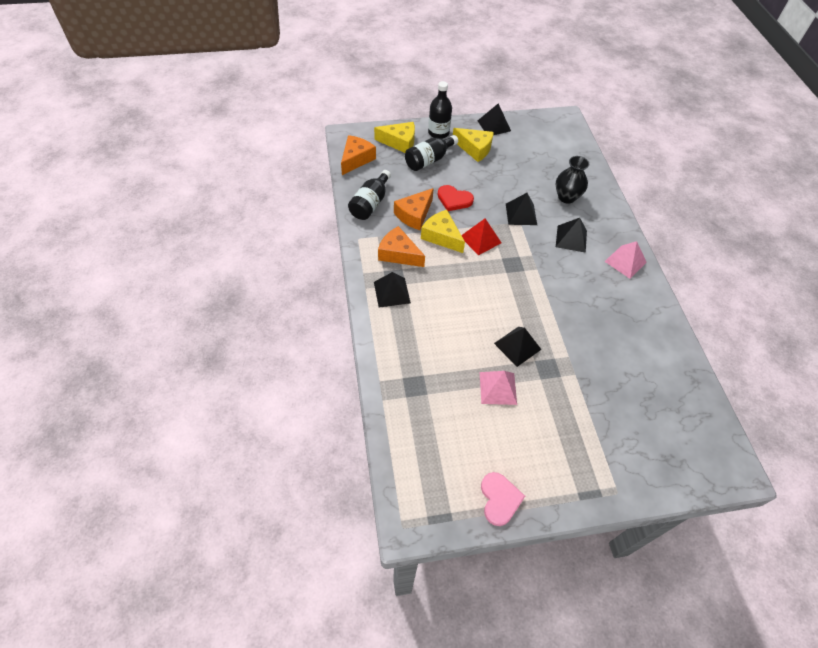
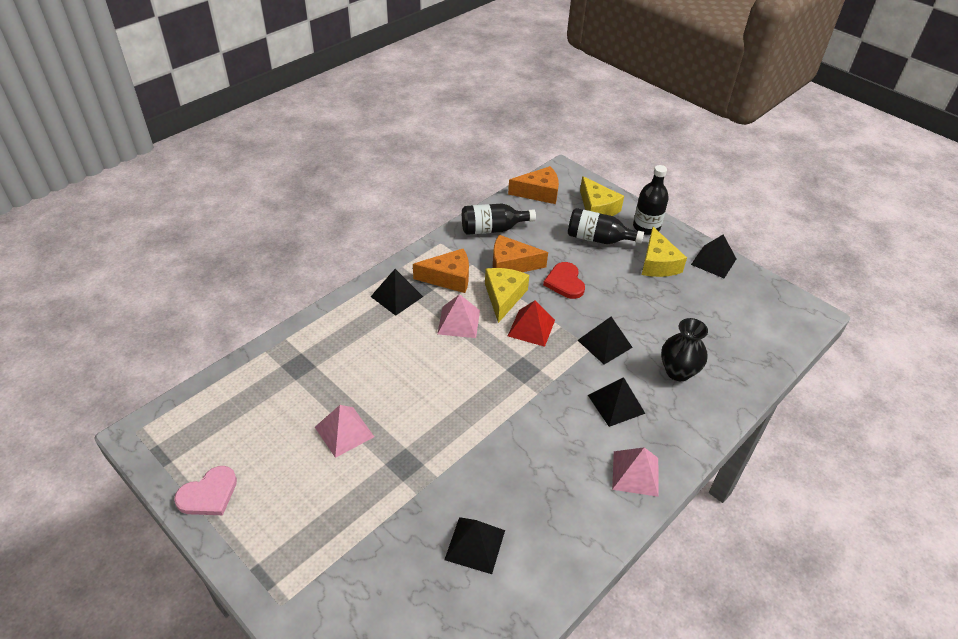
camera: 55 degrees right, 10 degrees down
orange cheese [378,226,425,267] -> orange cheese turned 90 degrees clockwise [413,249,469,293]
black pyramid [494,327,542,367] -> black pyramid moved to [444,517,505,574]
none -> pink pyramid [437,294,480,338]

